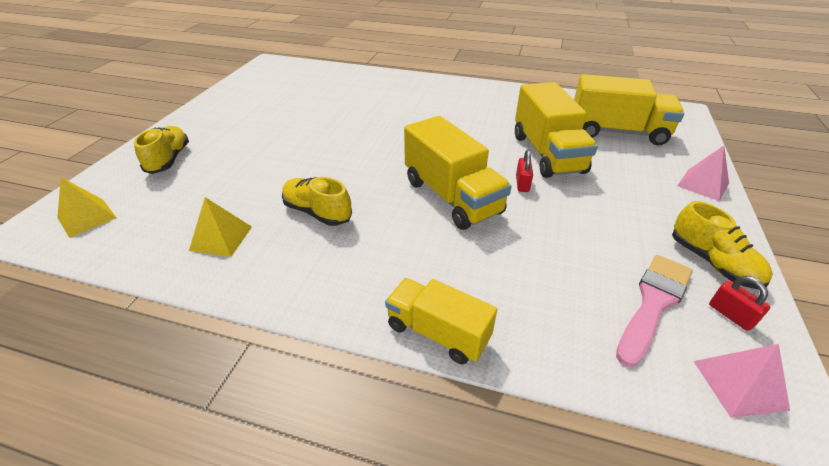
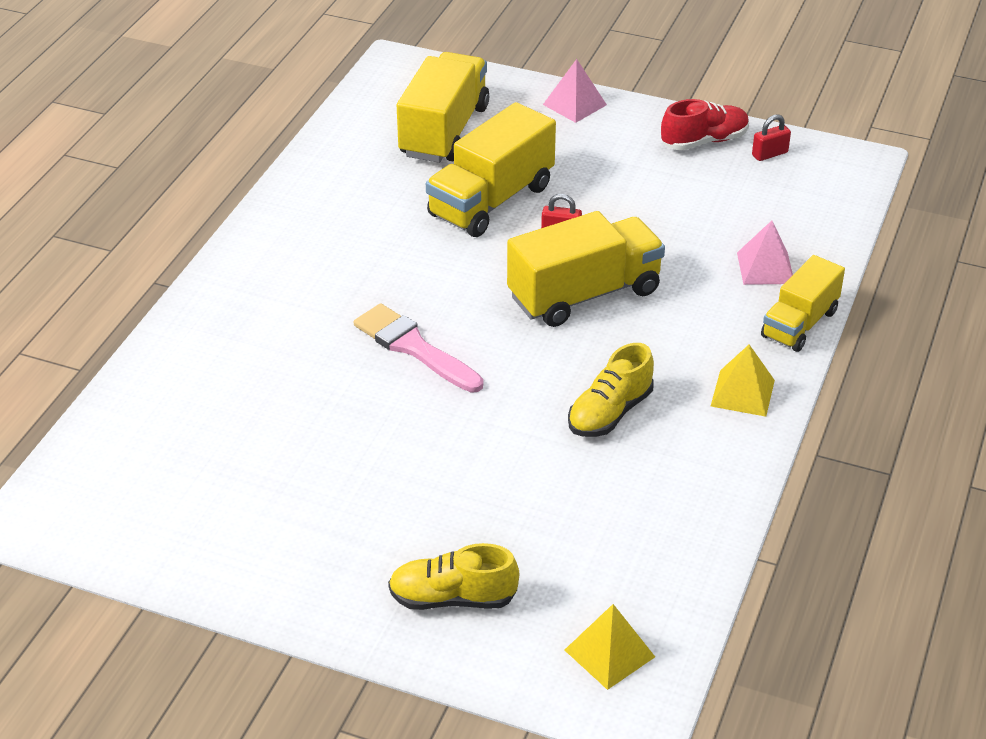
camera: 85 degrees left, 0 degrees up
yellow pyramid [189,197,252,257] -> yellow pyramid moved to [711,345,775,417]
yellow truck [515,82,598,178] -> yellow truck turned 135 degrees clockwise [426,102,556,237]
pink brush [616,255,693,367] -> pink brush moved to [354,303,483,393]
yellow shoe [672,201,773,289] -> red shoe [661,99,749,150]
pink pyramid [694,344,790,418] -> pink pyramid moved to [737,220,793,285]

